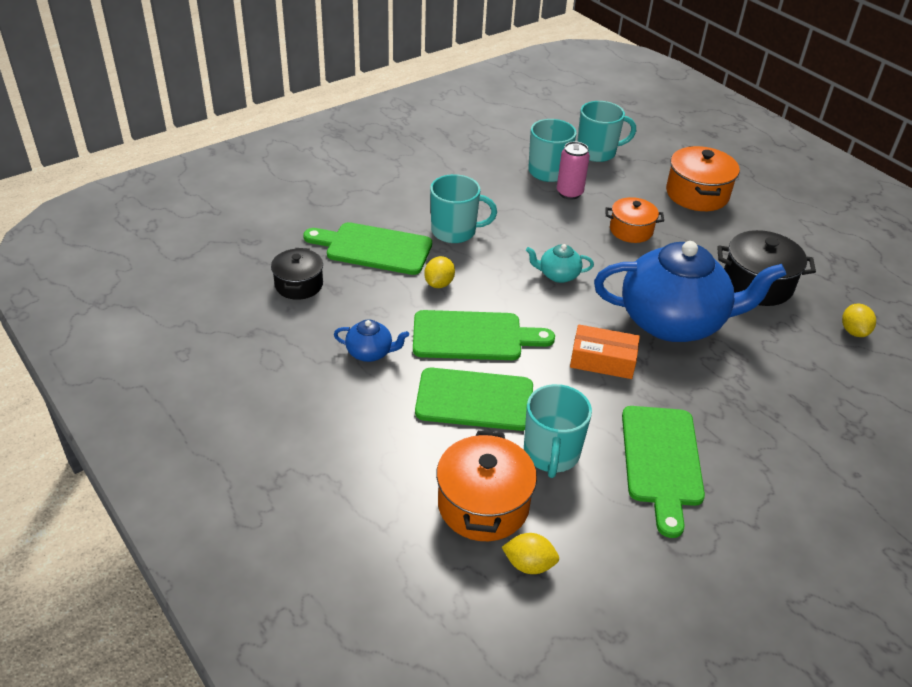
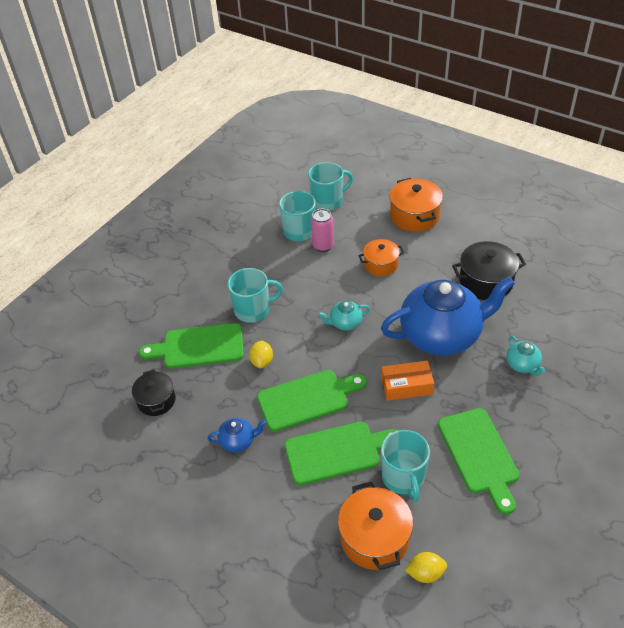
camera: 15 degrees left, 5 degrees up
yellow lemon [842,304,876,337] -> none
none -> turquoise teapot [506,336,545,376]

